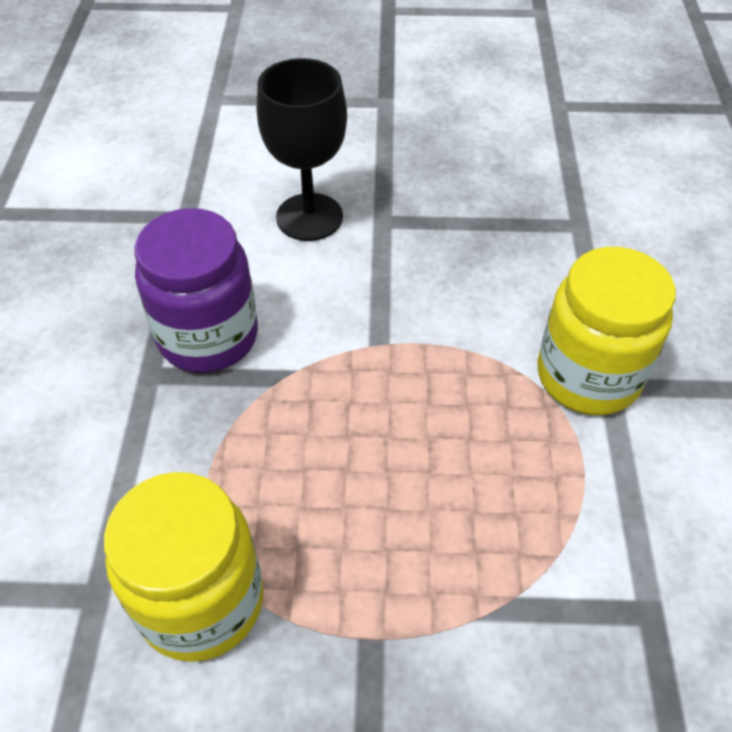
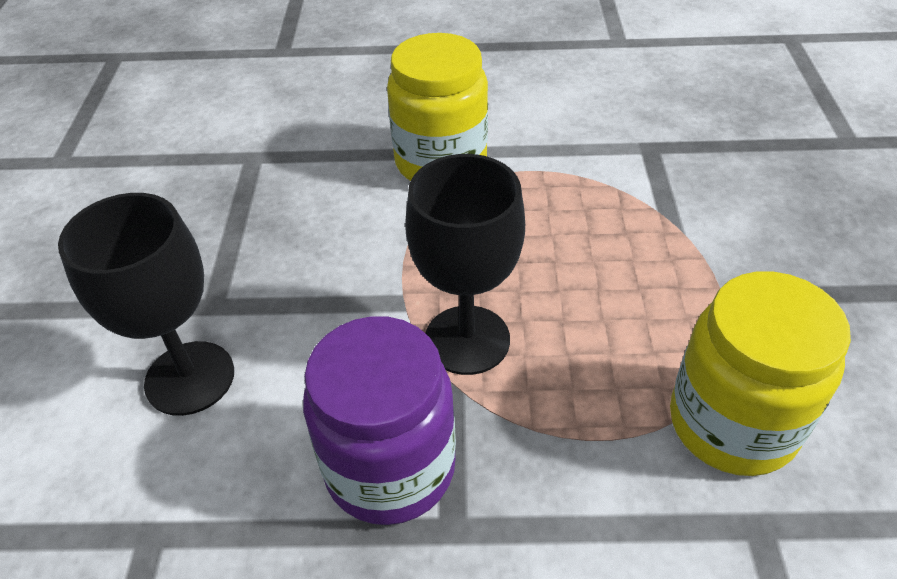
camera: 90 degrees left, 5 degrees down
none -> black goblet [405,154,525,375]

